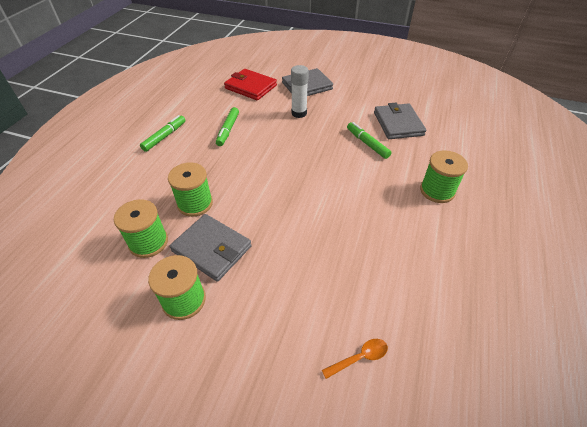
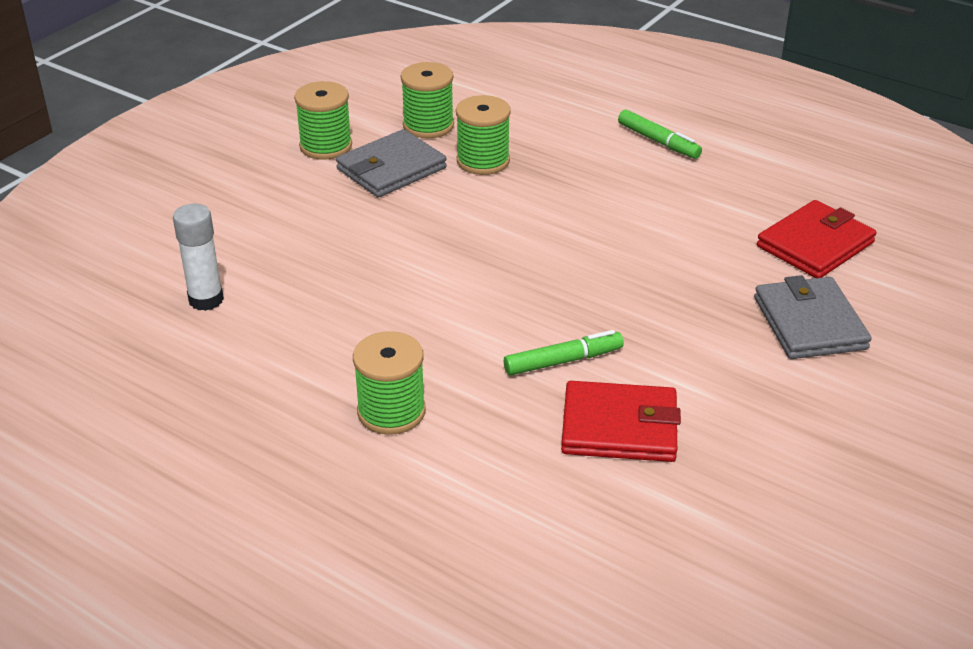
camera: 105 degrees right, 10 degrees down
green marker [216,107,239,146] -> none
white glue stick [291,65,309,118] -> white glue stick moved to [173,204,224,311]
orange spoon [322,339,388,379] -> none
grey wallet [374,103,427,139] -> red wallet [561,381,681,462]

